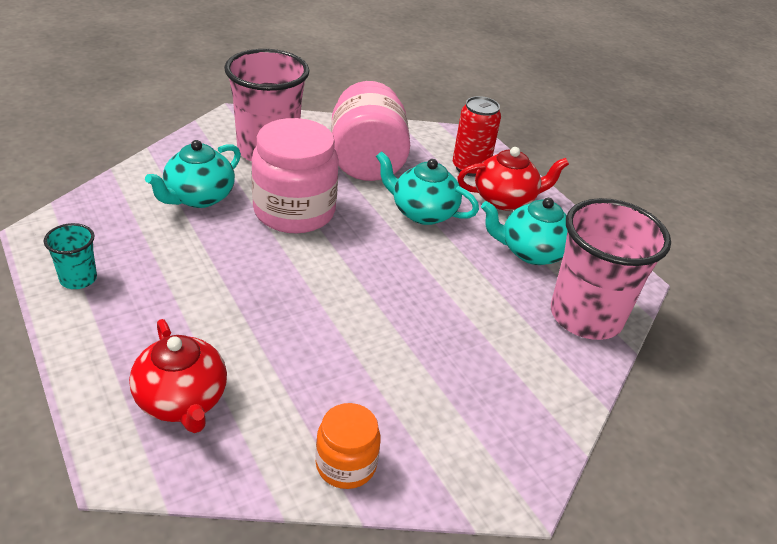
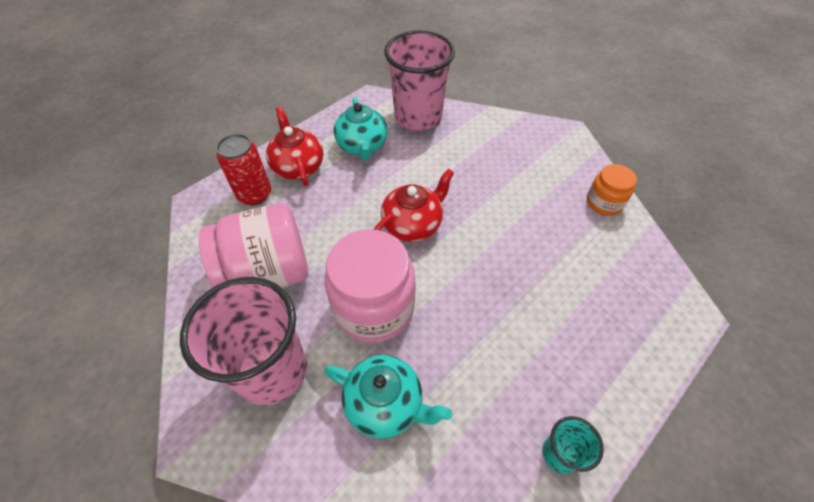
camera: 100 degrees left, 15 degrees up
red teapot [129,319,227,433] -> red teapot moved to [374,169,454,242]
turquoise teapot [376,151,479,225] -> none

